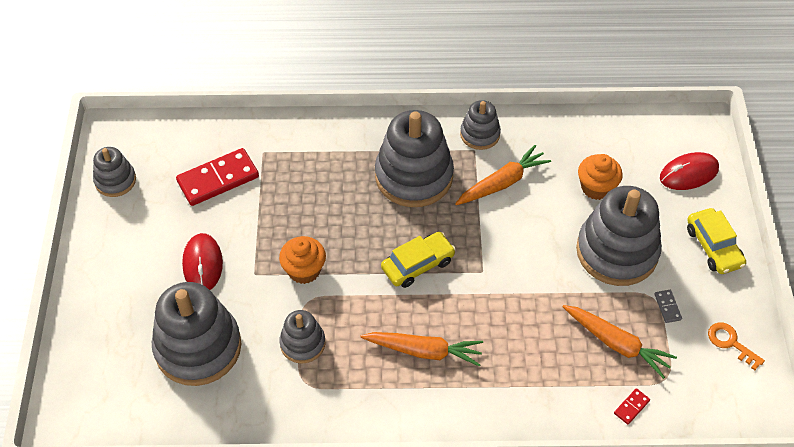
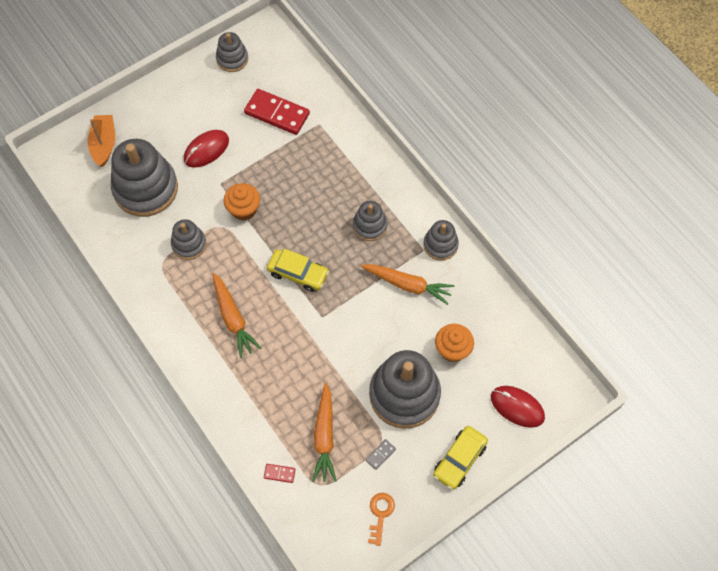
camera: 55 degrees right, 10 degrees up
grey stacking toy [375,110,454,207] -> grey stacking toy [353,201,387,241], size x0.52
none -> orange boat [88,115,115,167]

